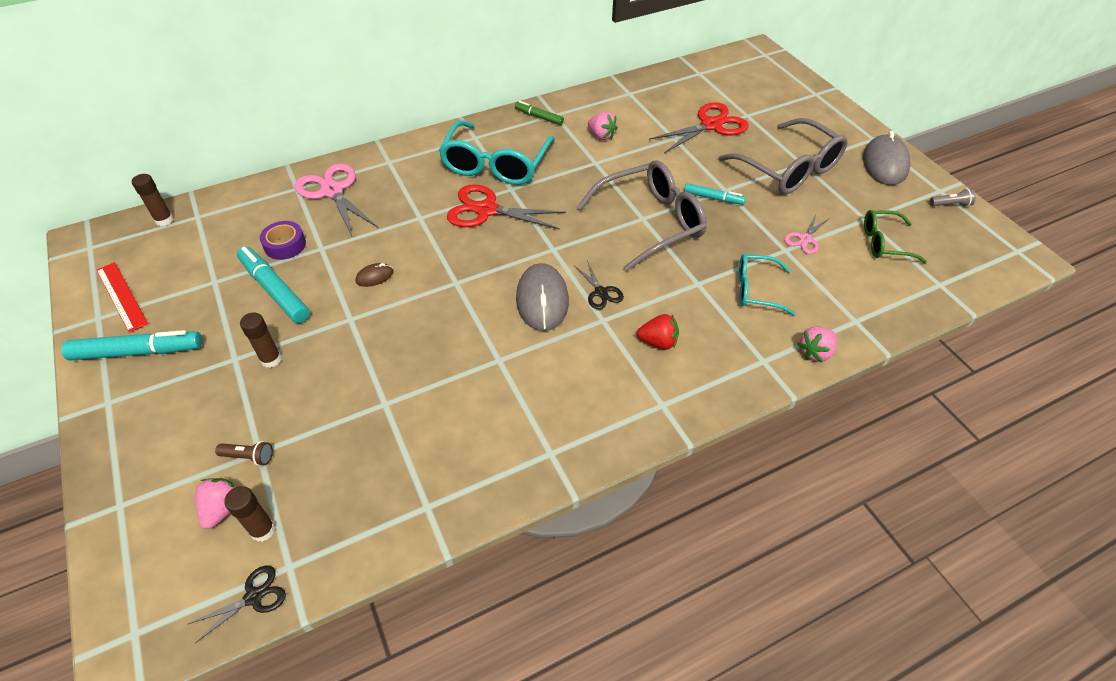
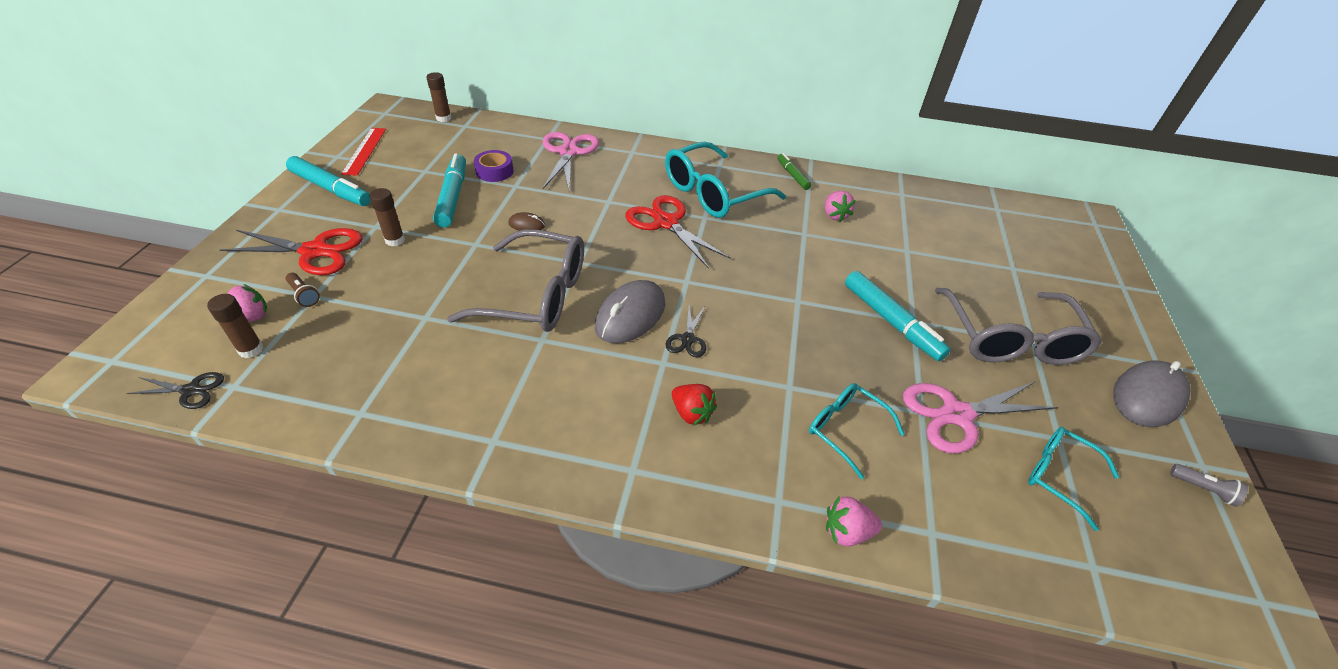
camera: 35 degrees right, 5 degrees down
grey glasses [577,160,707,271] -> grey glasses moved to [447,229,584,332]
red scissors [649,102,749,153] -> red scissors moved to [220,228,363,275]
turquoise marker [684,183,746,205] -> turquoise marker [845,271,951,361], size x1.74
pink scissors [784,214,830,254] -> pink scissors [903,382,1059,454], size x1.92
green glasses [864,210,927,264] -> turquoise glasses [1028,427,1119,531]

